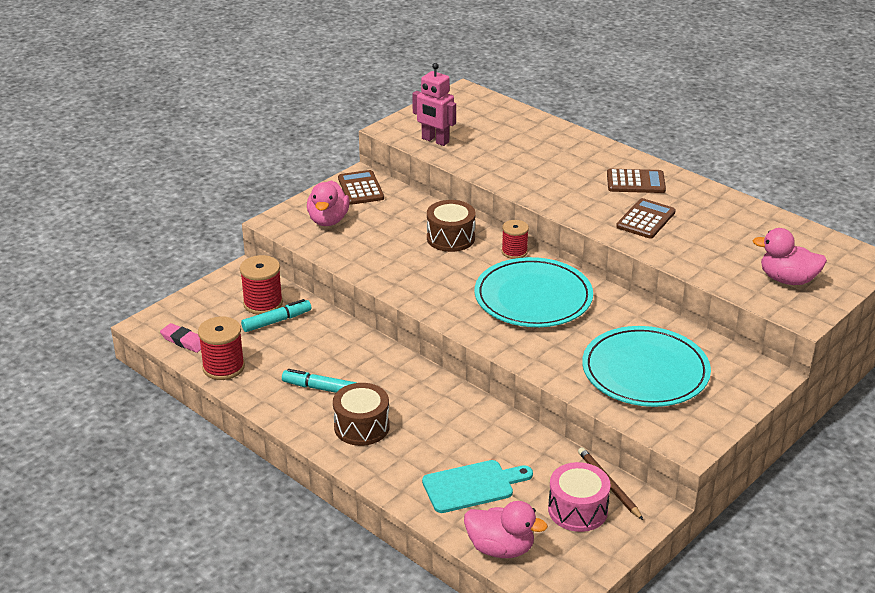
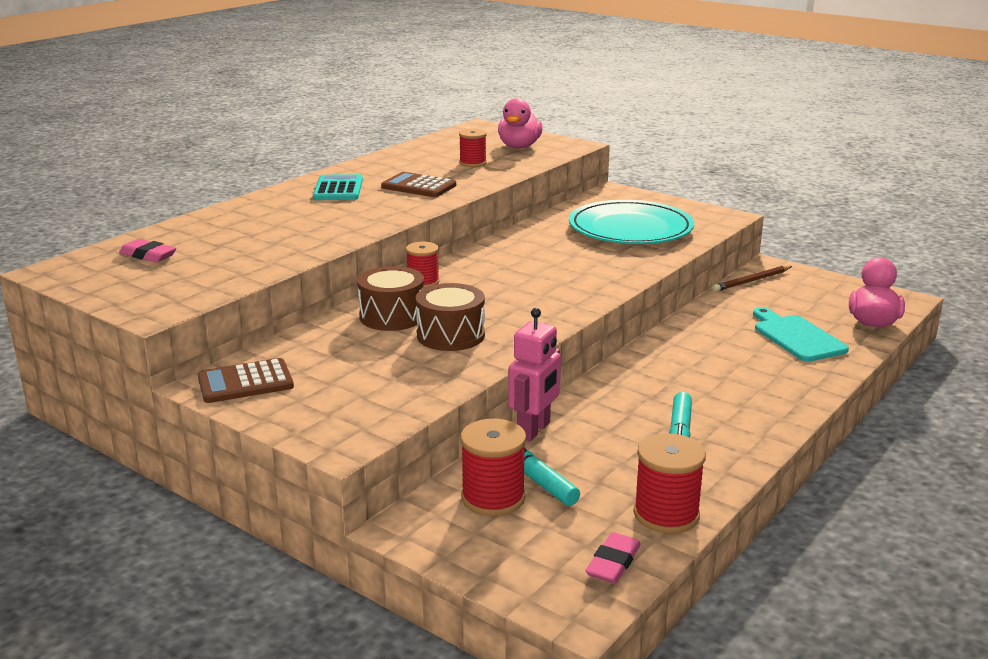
camera: 95 degrees left, 10 degrees down
pink duck [307,180,350,226] -> none
brown drum [333,383,390,446] -> brown drum moved to [416,283,485,351]
pink robot [412,63,456,146] -> pink robot moved to [508,308,561,441]
turquoise plate [475,257,593,327] -> none
pink drum [548,462,611,532] -> none
brown calculator [607,169,666,193] -> turquoise calculator [313,174,363,200]
none -> pink eraser [119,239,176,262]
none -> red spool [459,129,487,167]

